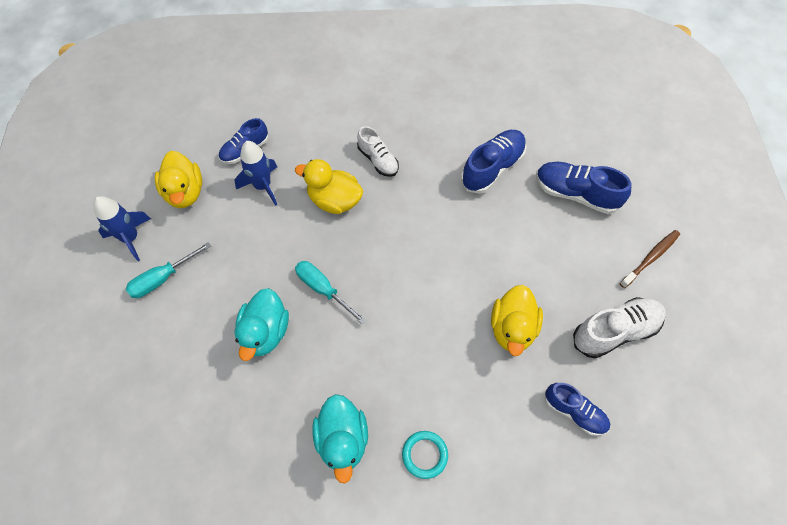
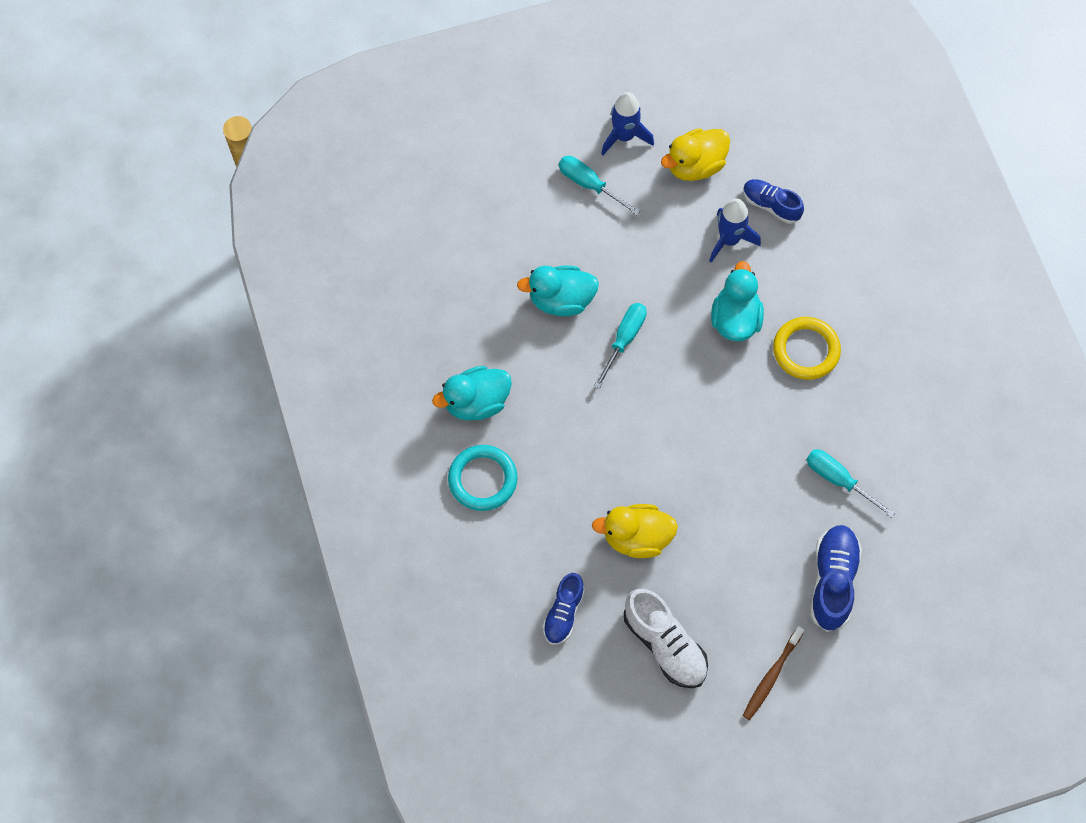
camera: 75 degrees right, 5 degrees up
yellow duck [295,159,363,214] -> turquoise duck [711,261,764,341]
white shoe [357,126,399,177] -> yellow ring [773,317,841,380]
turquoise ring [402,431,448,479] -> turquoise ring [448,445,518,511], size x1.52
blue shoe [461,130,526,194] -> turquoise screwdriver [806,449,895,518]
brown toothbrush [620,230,680,288] -> brown toothbrush turned 90 degrees clockwise [743,626,804,720]

